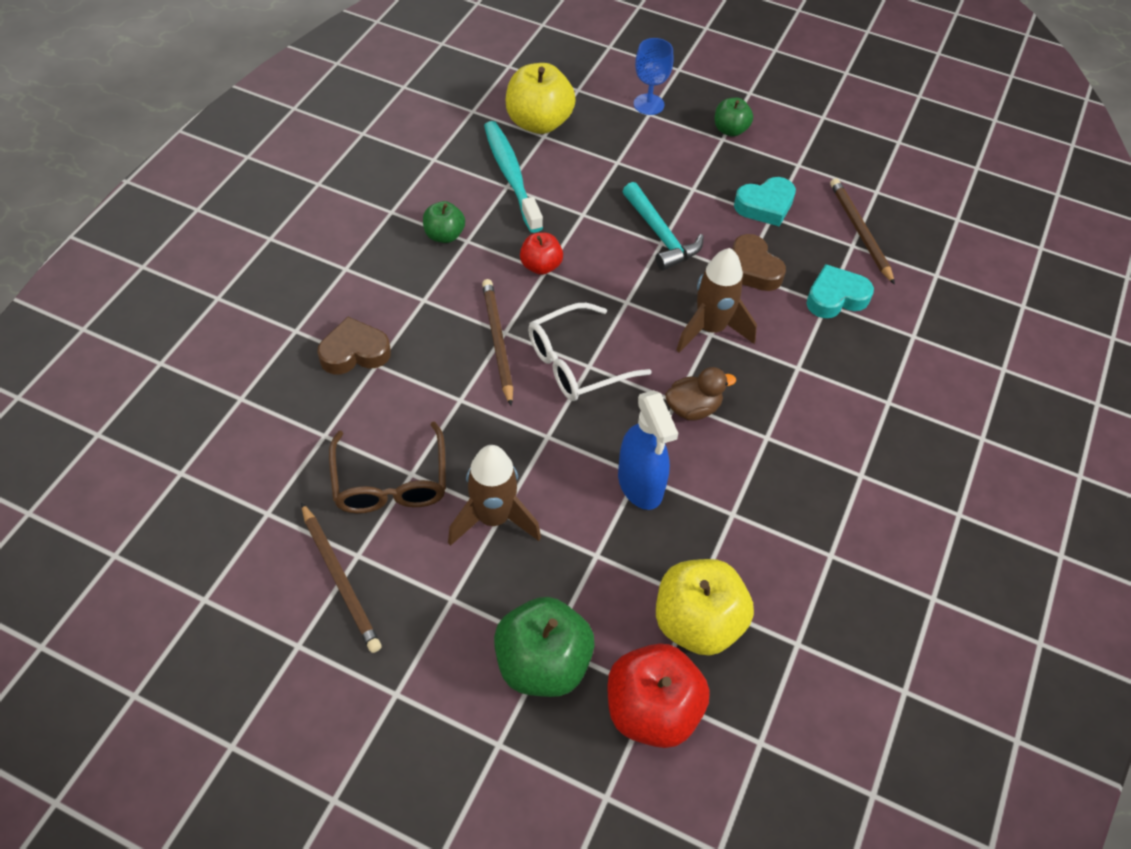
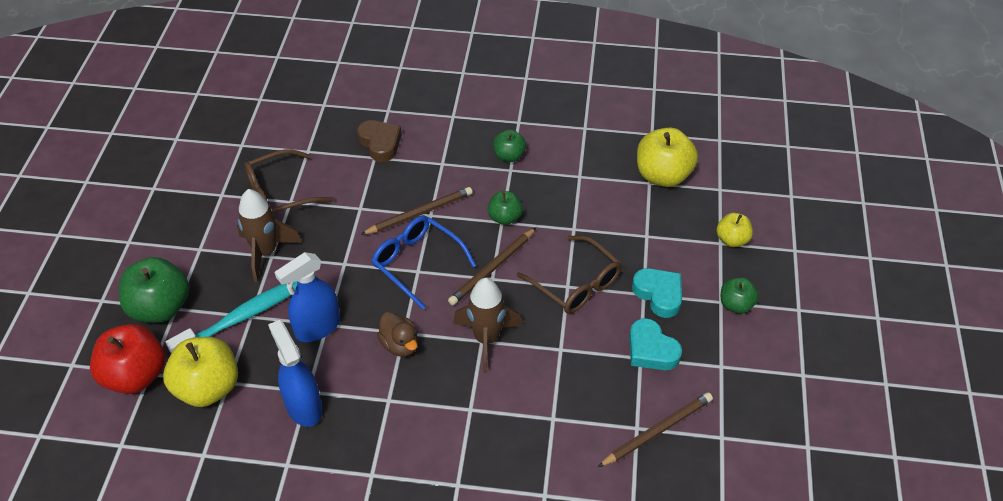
camera: 75 degrees right, 5 degrees down
brown pencil [301,502,382,653] -> brown pencil moved to [448,228,536,305]
turquoise toothbrush [484,121,543,233] -> turquoise toothbrush moved to [166,281,297,353]
red apple [520,232,563,275] -> green apple [488,191,523,225]
white glasses [528,303,652,401] -> blue glasses [372,216,476,309]
turquoise hammer [622,182,704,270] -> brown glasses [517,235,622,314]
blue goblet [634,38,673,115] -> yellow apple [717,213,753,247]
brown heart [732,234,786,291] -> none
turquoise heart [806,264,874,318] -> turquoise heart moved to [632,268,682,318]
none -> blue spray bottle [268,320,323,427]

